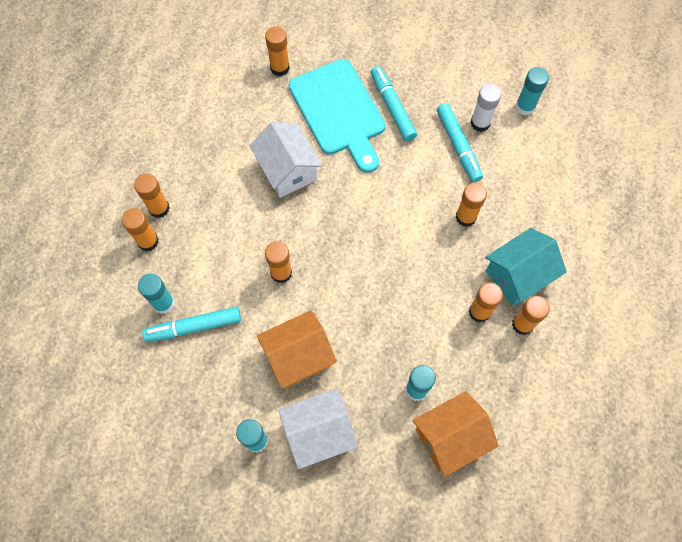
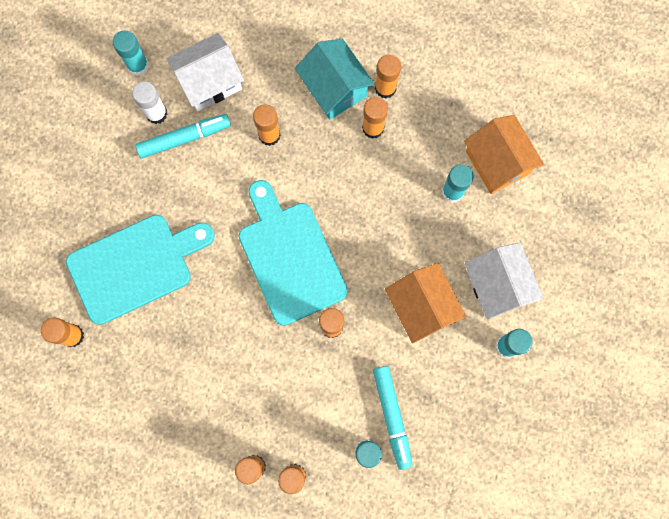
camera: 90 degrees left, 10 degrees up
white house [250,121,323,198] -> white house moved to [166,33,244,112]
turquoise marker [370,66,417,141] -> none
none -> turquoise cutting board [239,180,348,326]

